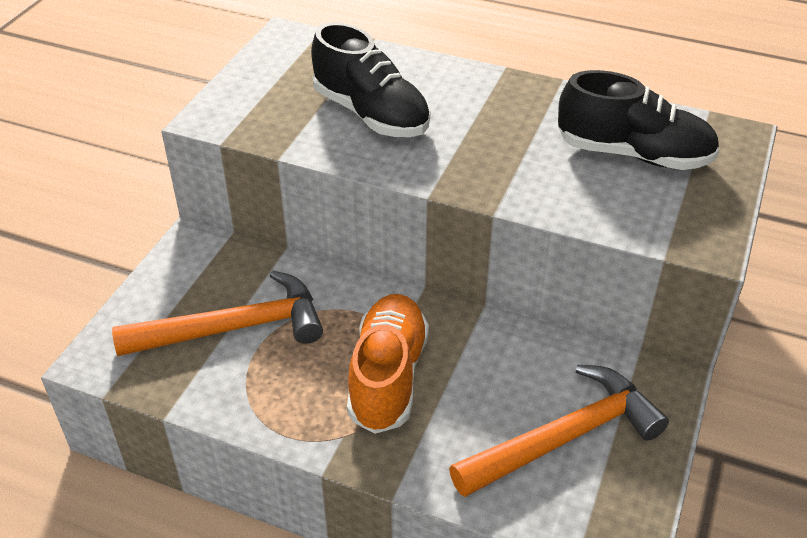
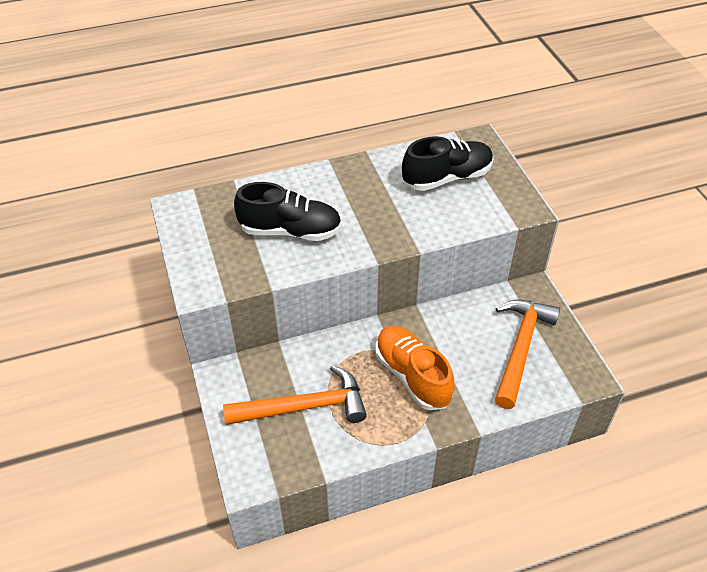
camera: 40 degrees left, 5 degrees up
orange hammer [112,271,323,356] -> orange hammer turned 45 degrees clockwise [223,365,367,425]

